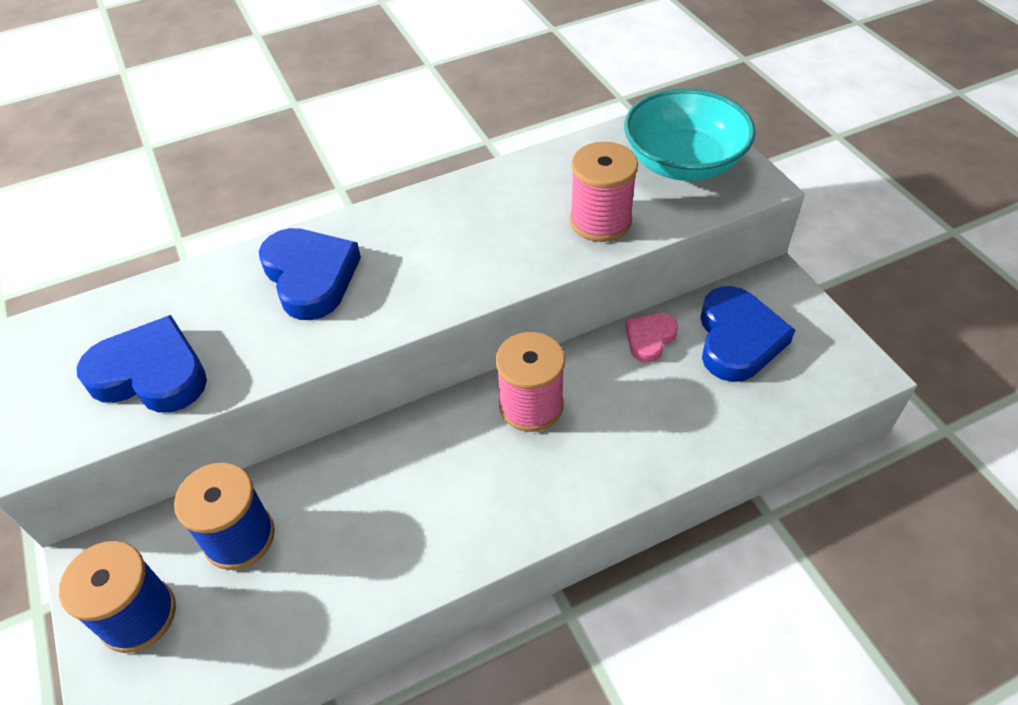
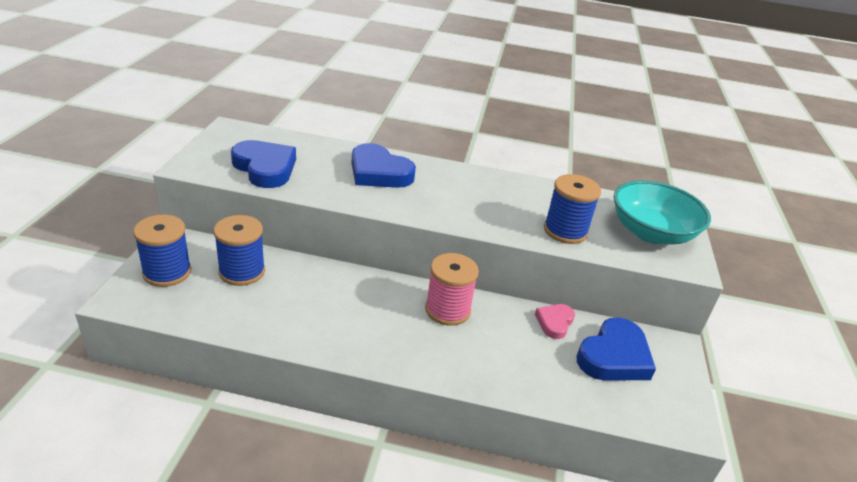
camera: 30 degrees right, 15 degrees down
blue heart [259,228,361,320] -> blue heart turned 120 degrees clockwise [352,143,416,188]
pink spool [570,142,638,242] -> blue spool [544,174,601,244]
pink heart [625,313,678,363] -> pink heart turned 45 degrees counterclockwise [535,304,575,339]

